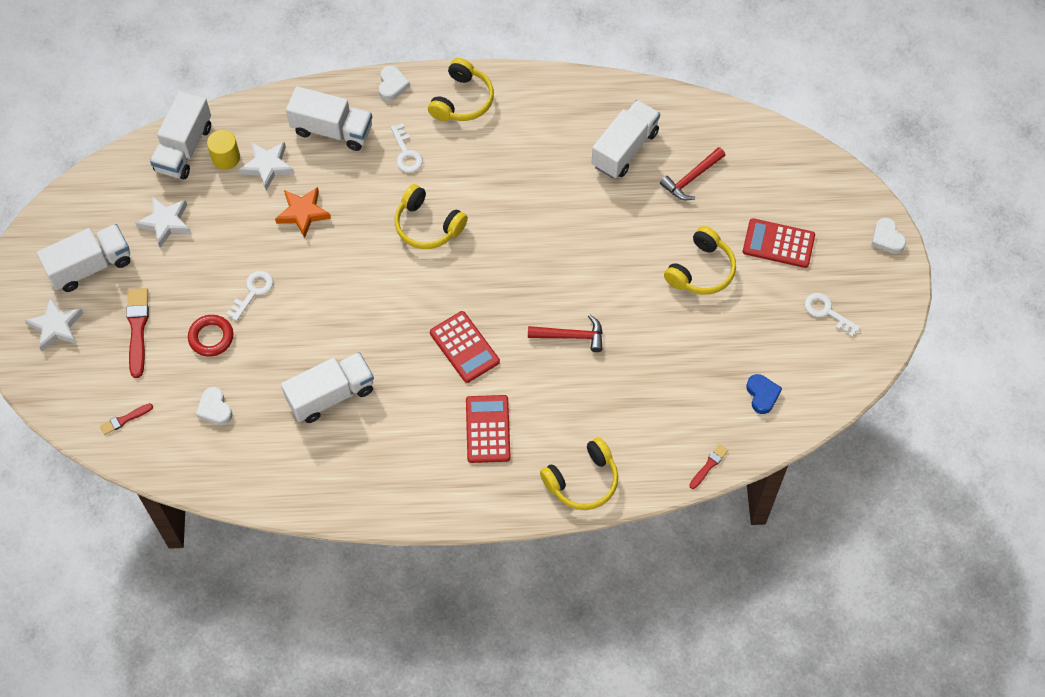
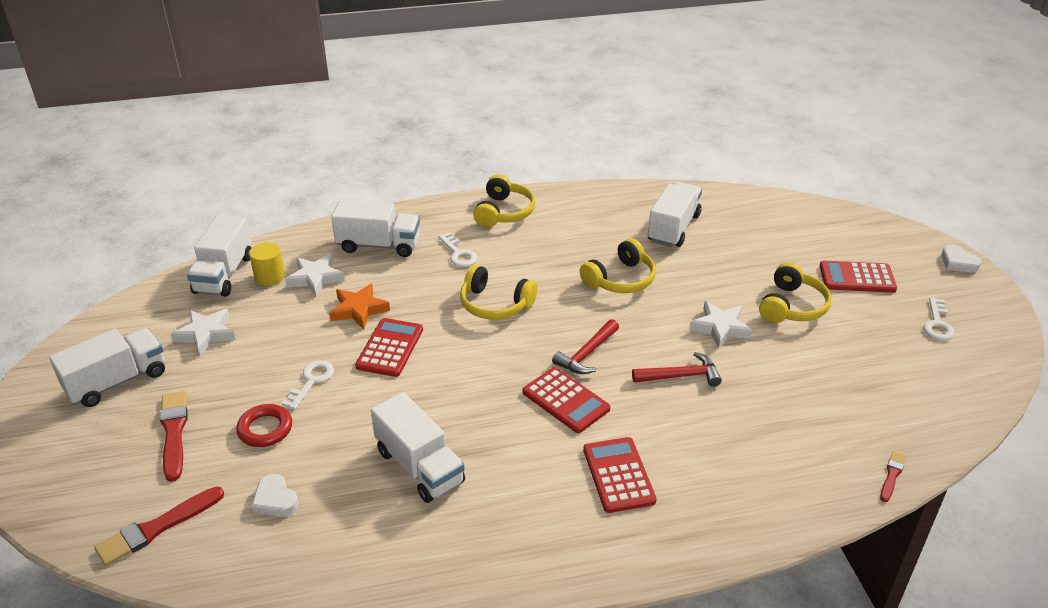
camera: 10 degrees left, 25 degrees down
white star [25,297,83,352] -> white star moved to [689,301,753,349]
red brush [100,403,153,435] -> red brush [94,486,224,566], size x1.81
white truck [281,352,374,423] -> white truck turned 90 degrees clockwise [371,392,465,503]
white heart [379,66,410,101] -> none
yellow headphones [540,437,618,510] -> yellow headphones moved to [580,238,656,293]
red hammer [660,147,725,200] -> red hammer moved to [552,319,619,374]
blue heart [746,374,782,414] -> none
white key [805,293,860,337] -> white key turned 105 degrees counterclockwise [923,297,955,340]
none -> red calculator [355,318,423,377]

